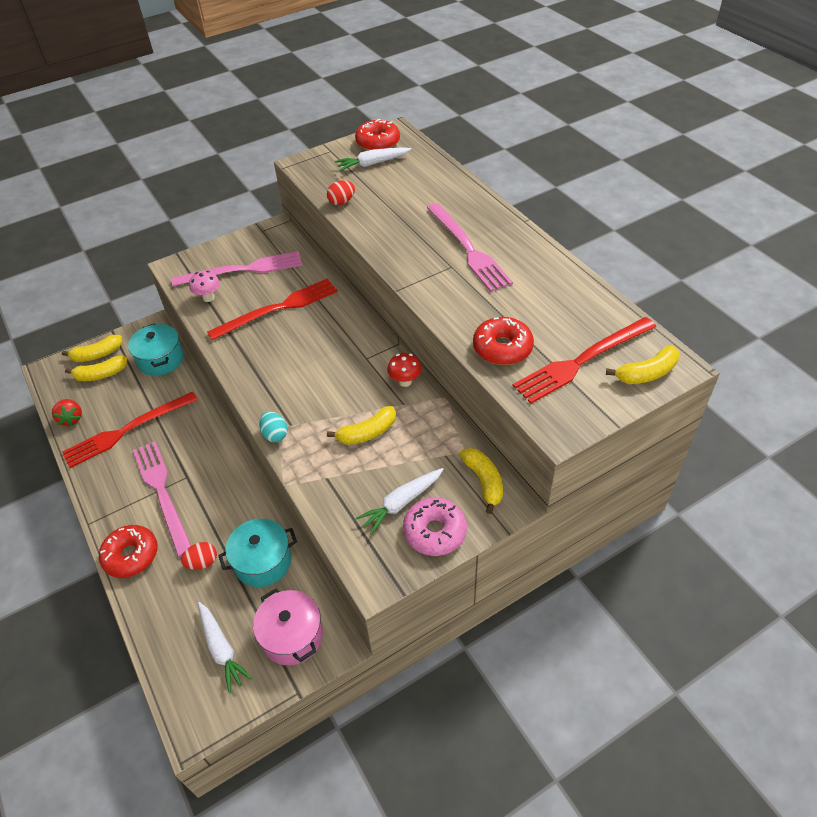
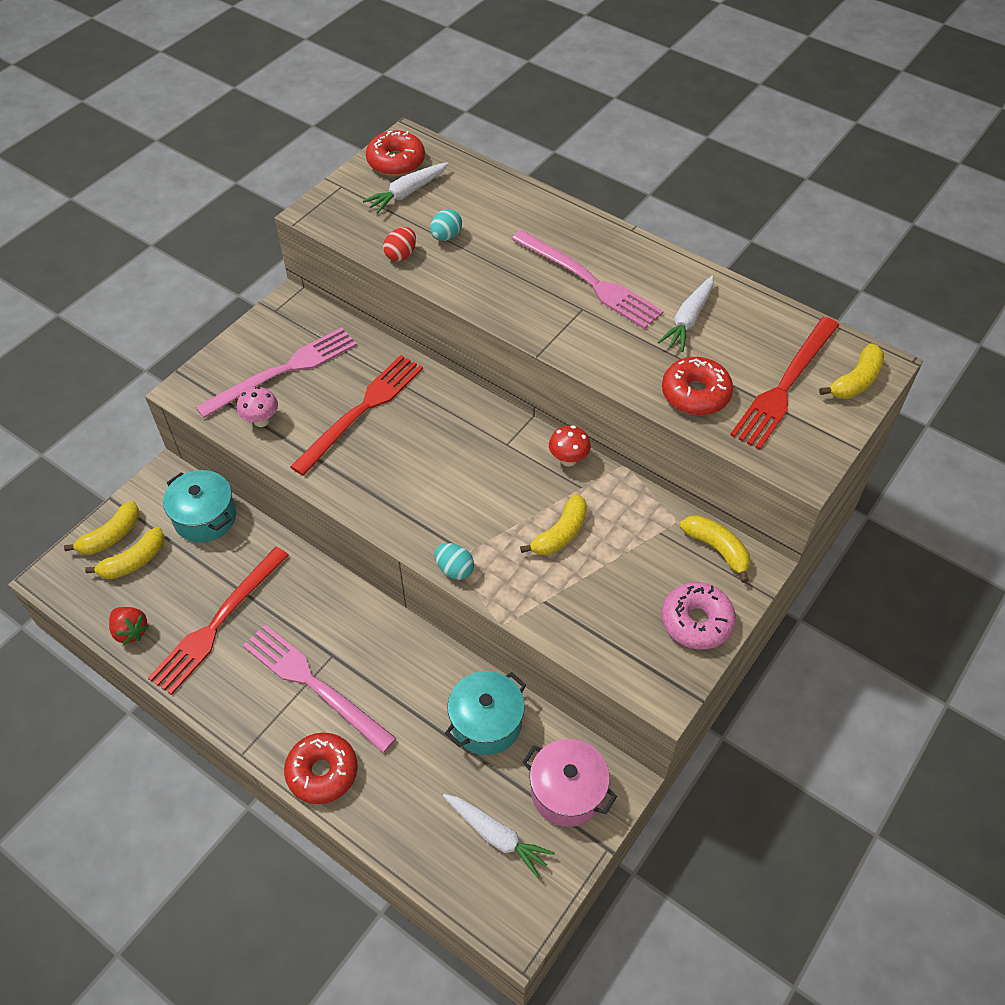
camera: 25 degrees left, 5 degrees up
red egg [181,542,217,570] -> none
white carrot [356,468,443,535] -> white carrot moved to [658,276,714,352]
none -> turquoise egg [430,209,462,241]

